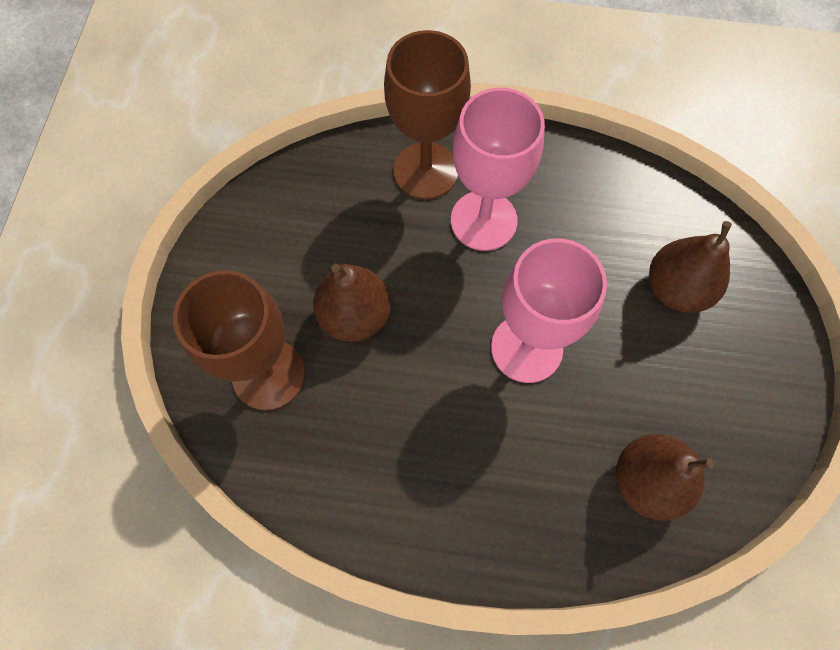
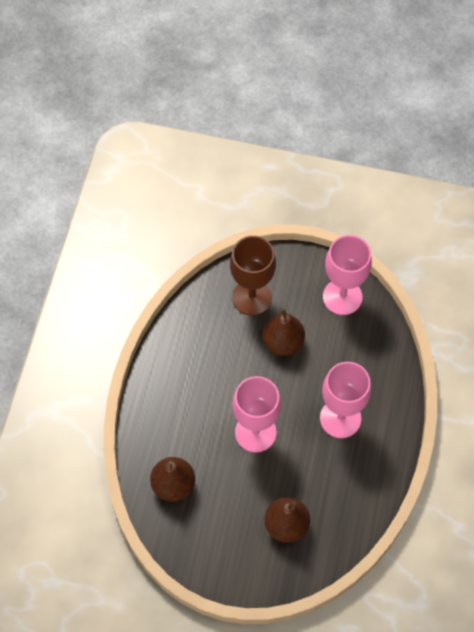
camera: 95 degrees right, 5 degrees down
brown goblet [384,30,471,199] -> none
none -> pink goblet [323,235,372,315]

